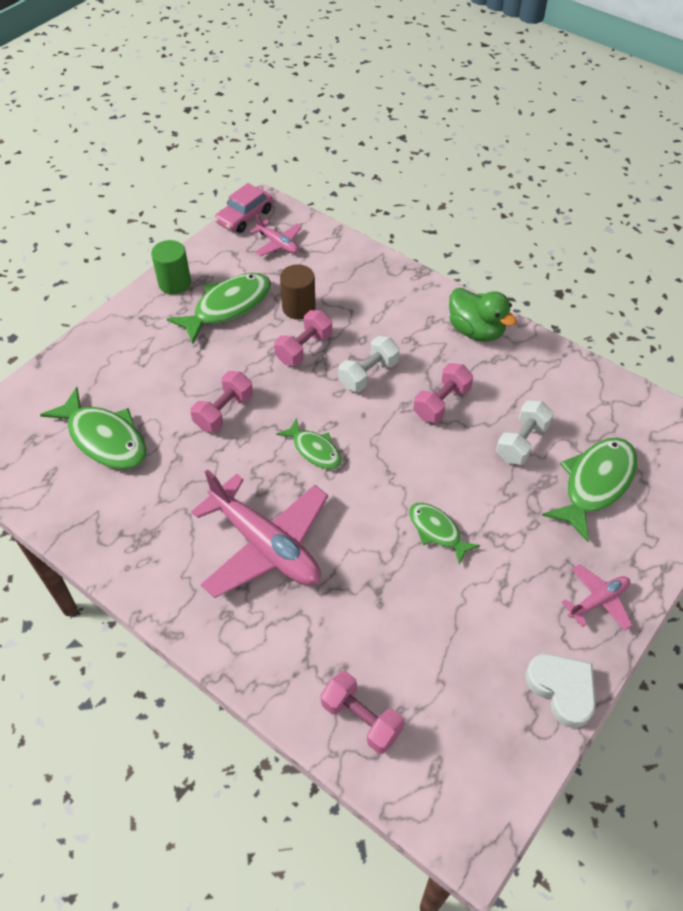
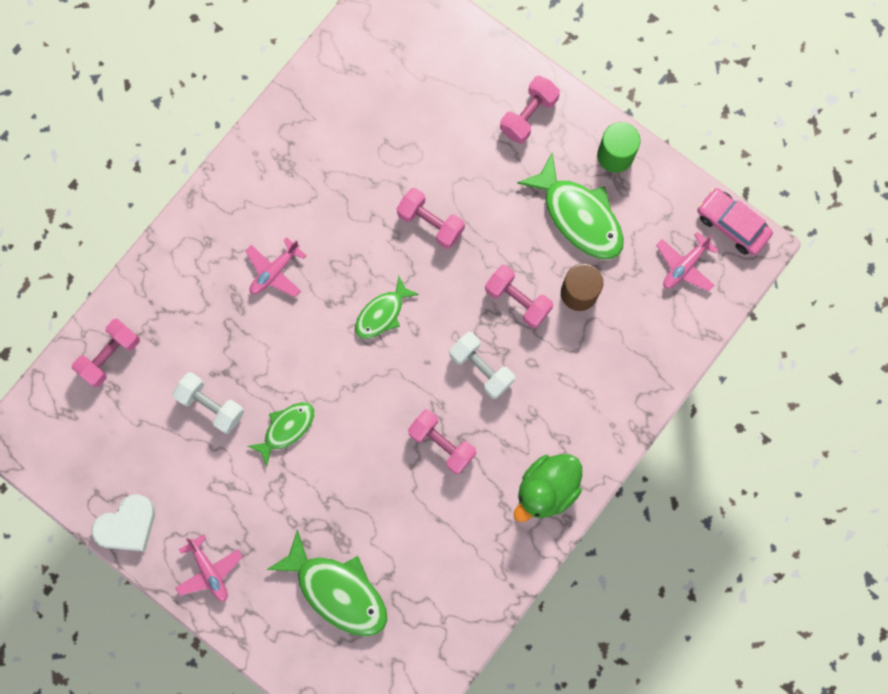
camera: 90 degrees right, 25 degrees up
green fish [40,387,147,469] -> none
pink plane [191,469,328,598] -> pink plane [245,237,306,297], size x0.49
white dumbbell [496,400,554,465] -> white dumbbell moved to [172,372,244,434]
none -> pink dumbbell [500,76,560,144]

